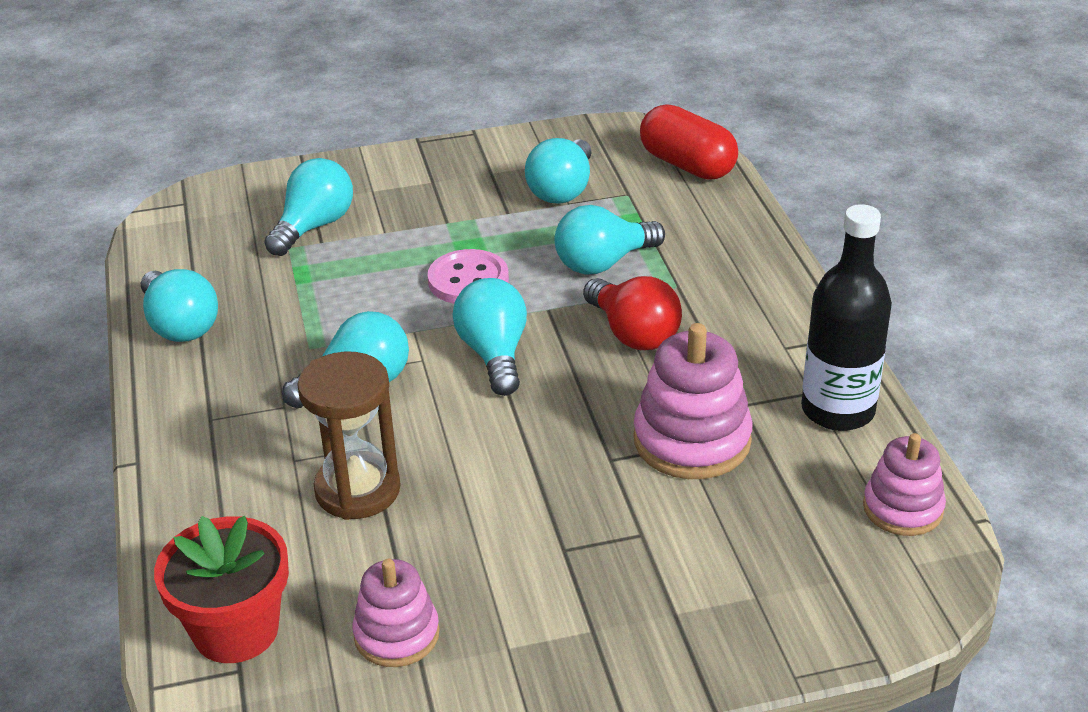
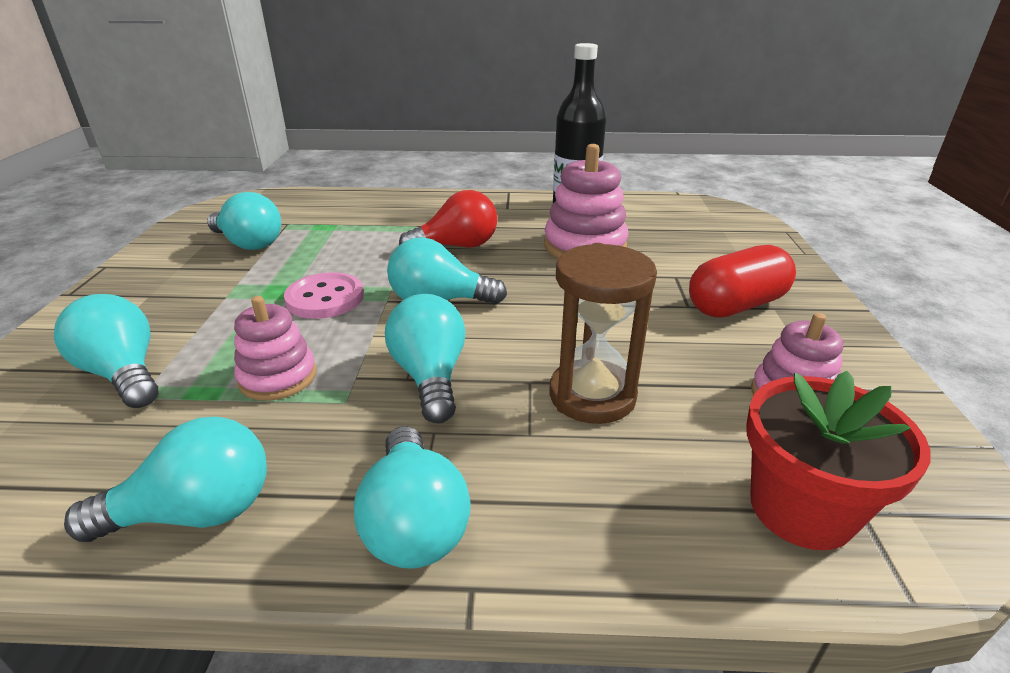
camera: 75 degrees left, 5 degrees down
turquoise light bulb [555,205,665,275] -> turquoise light bulb moved to [354,426,471,569]
red capsule [640,104,738,180] -> red capsule moved to [689,245,796,318]
pink stacking toy [863,433,946,536] -> pink stacking toy moved to [234,296,317,401]

